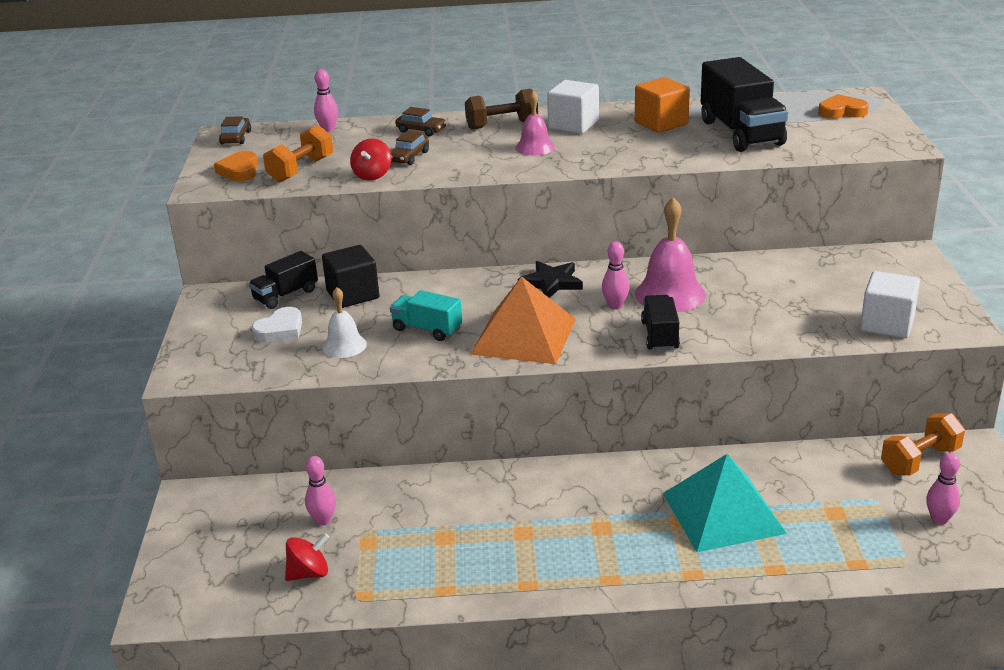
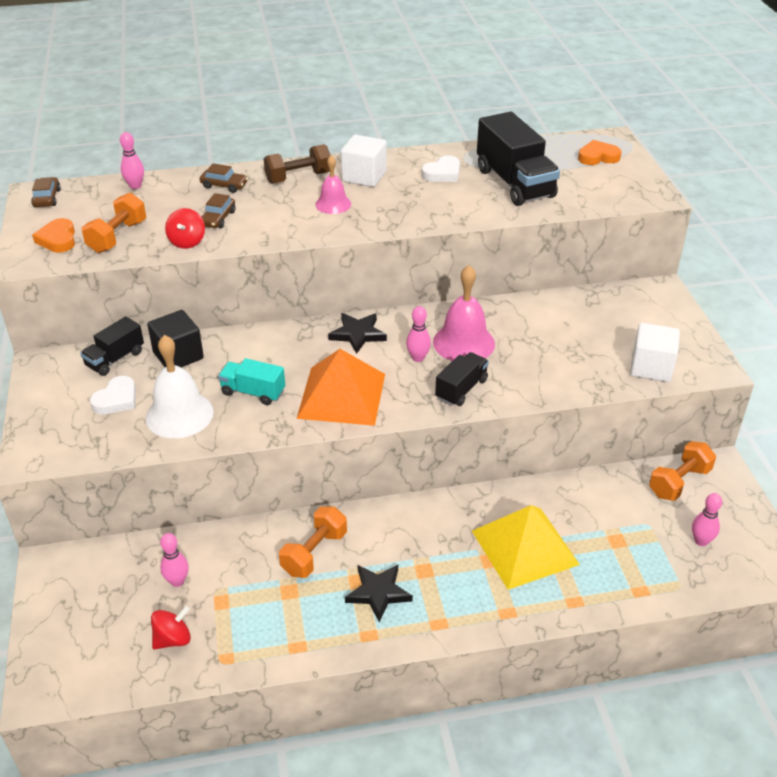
camera: 10 degrees left, 10 degrees up
white bell [322,287,367,358] -> white bell [146,335,214,438], size x1.66
orange cube [635,77,690,133] -> white heart [421,155,460,182]
black truck [641,295,680,351] -> black truck turned 45 degrees clockwise [435,352,489,406]
turquoise pyramid [663,454,787,552] -> yellow pyramid [472,505,580,590]
none -> orange dumbbell [279,506,347,578]
none -> black star [345,565,413,622]

